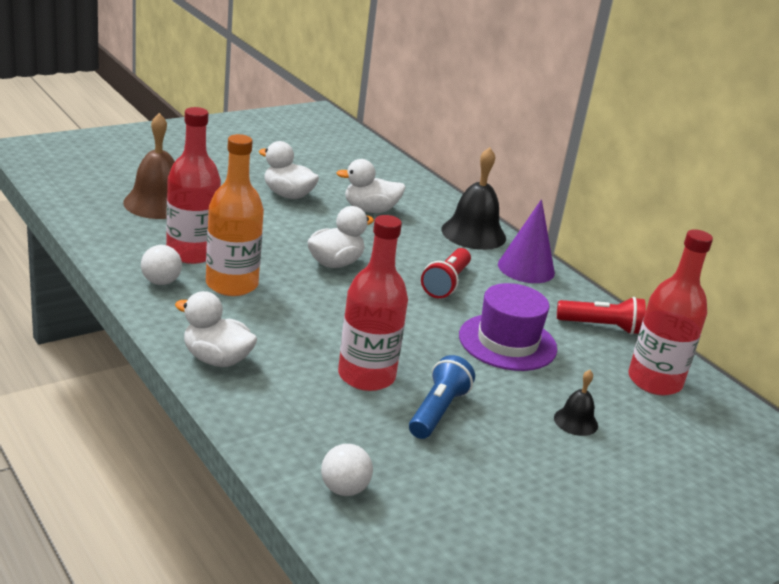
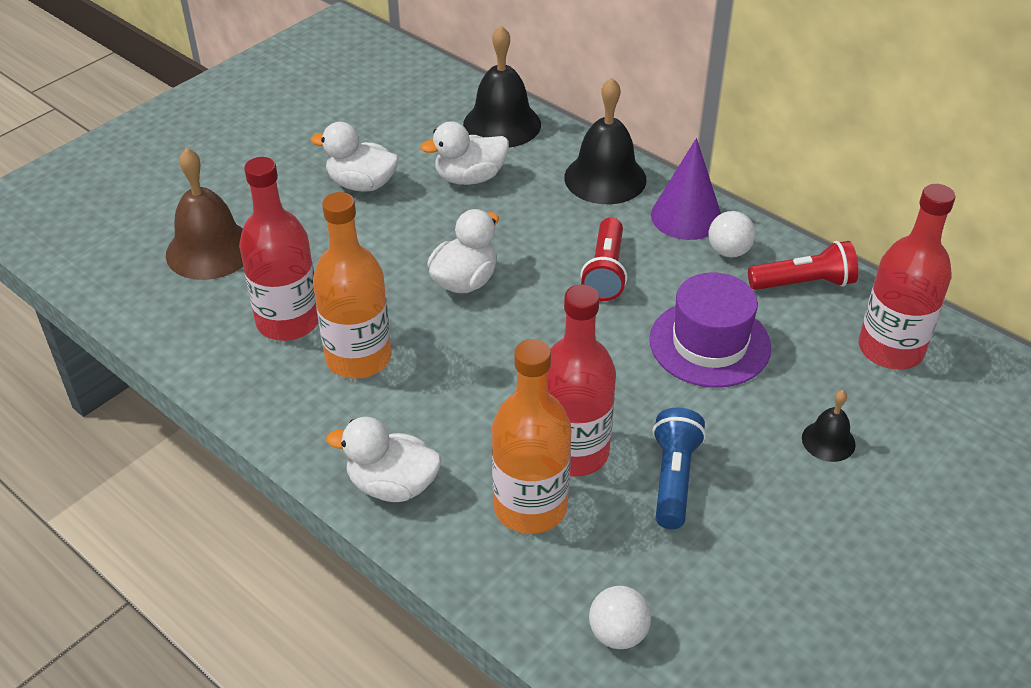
camera: 10 degrees left, 15 degrees up
white ball [141,245,182,285] -> white ball moved to [708,211,756,257]
none -> black bell [463,26,541,147]
none -> orange bottle [492,339,571,534]

